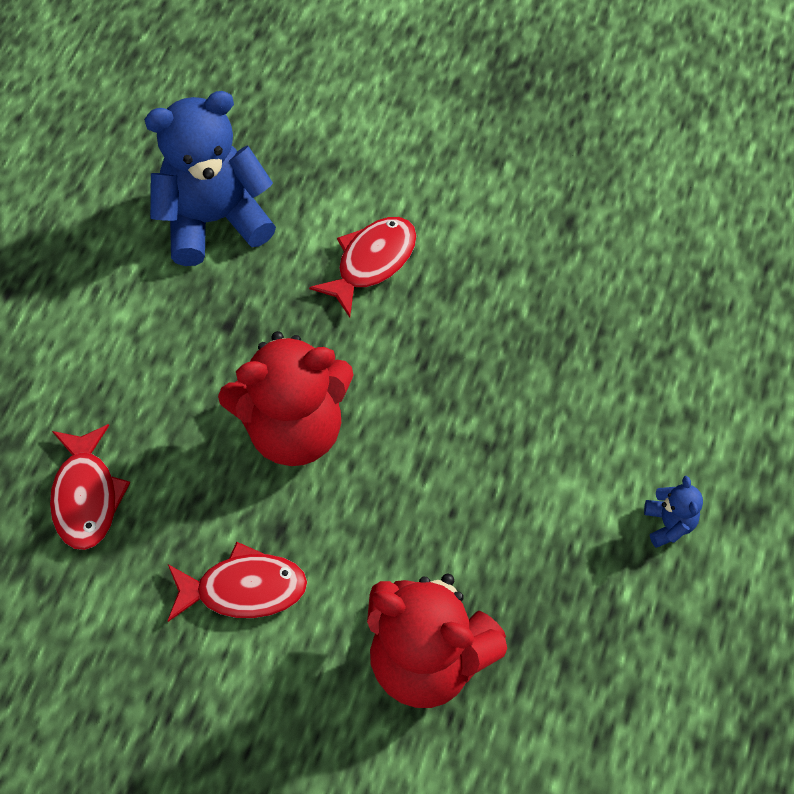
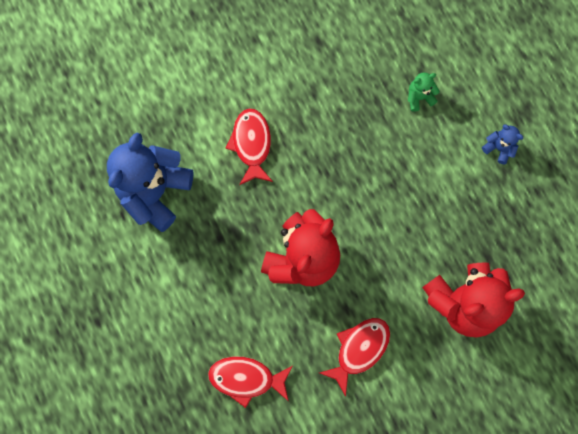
camera: 45 degrees left, 15 degrees up
red fish [50,424,130,550] -> red fish turned 150 degrees clockwise [208,356,293,408]
none -> green teddy bear [408,73,440,112]

